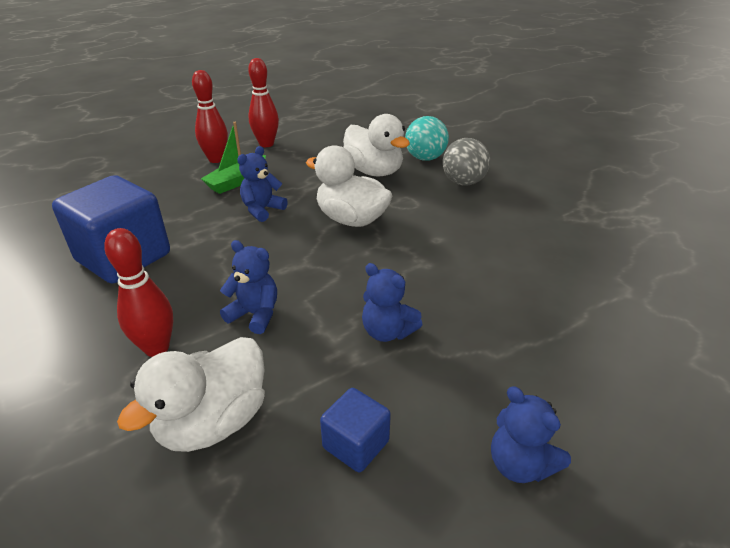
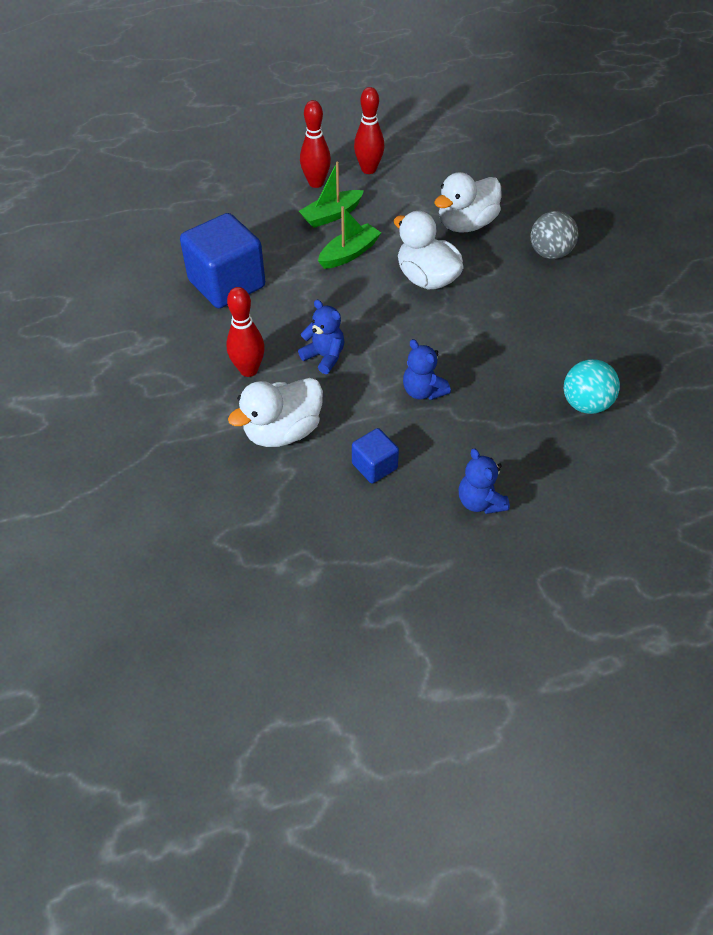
camera: 15 degrees right, 15 degrees up
blue teddy bear [237,146,288,222] -> green boat [318,206,381,269]
white duck [343,114,410,176] -> white duck turned 75 degrees clockwise [434,172,501,233]
turquoise ball [405,116,449,161] -> turquoise ball moved to [564,359,620,414]

